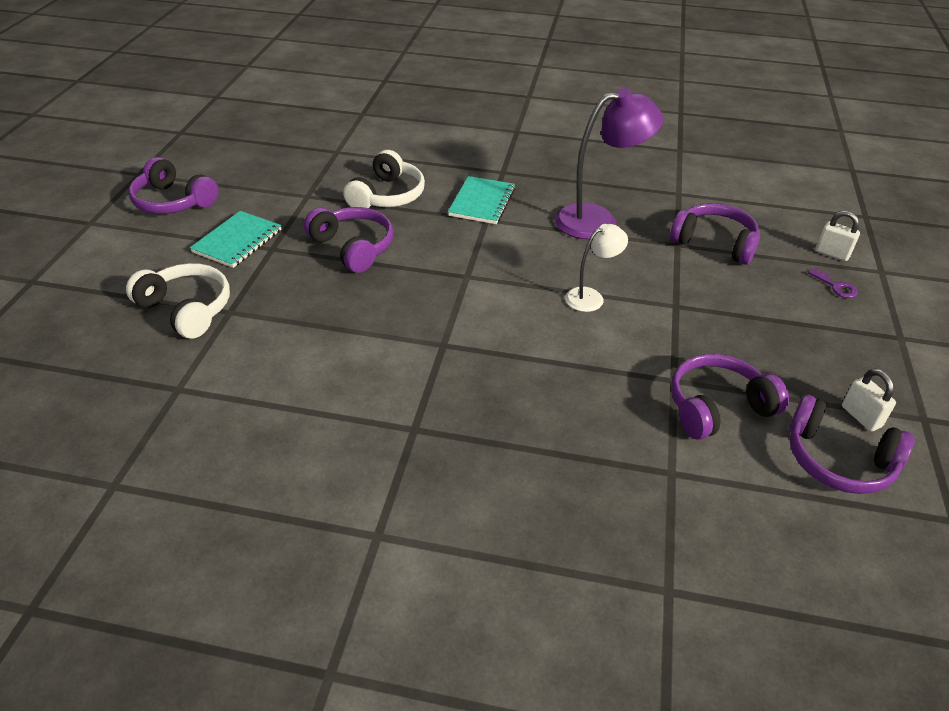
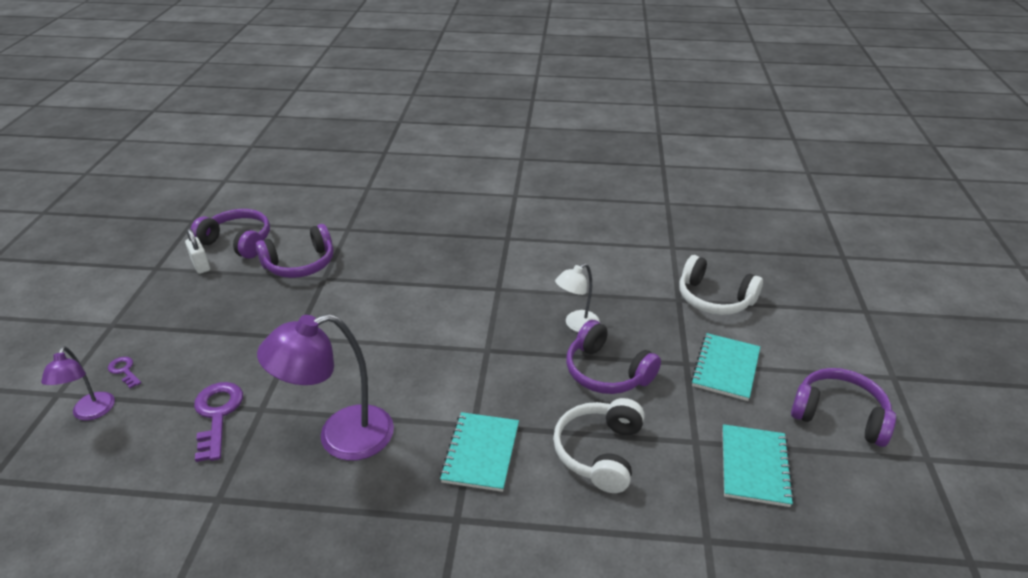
camera: 175 degrees right, 5 degrees down
white lamp [565,224,628,312] -> white lamp moved to [555,263,600,332]
purple headphones [670,203,760,265] -> purple key [194,382,243,462]
white padlock [815,210,860,261] -> purple lamp [41,346,115,421]
none -> turquoise notebook [722,424,794,507]

